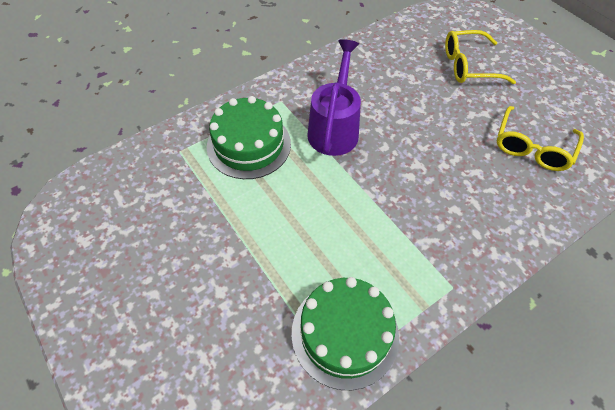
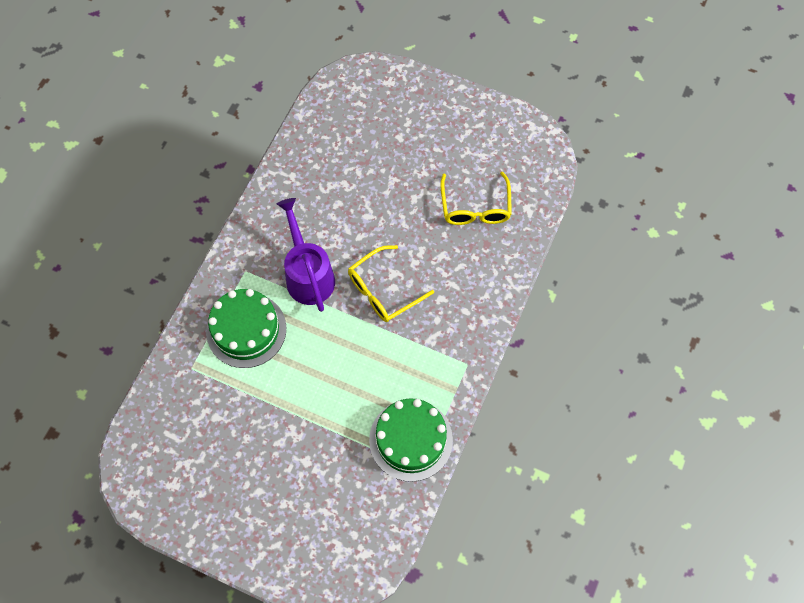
camera: 30 degrees left, 10 degrees up
yellow glasses [445,30,516,84] -> yellow glasses moved to [348,245,434,322]

